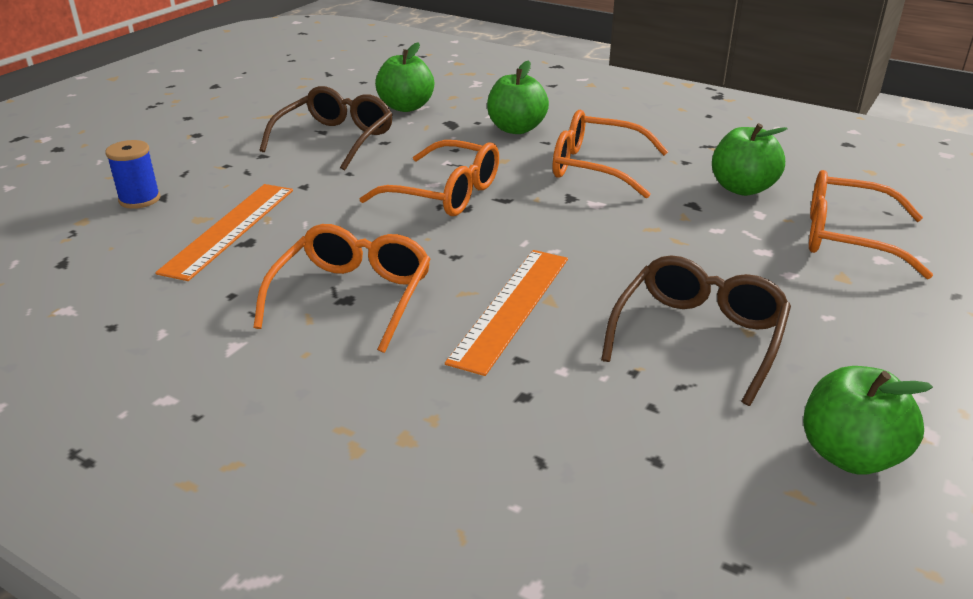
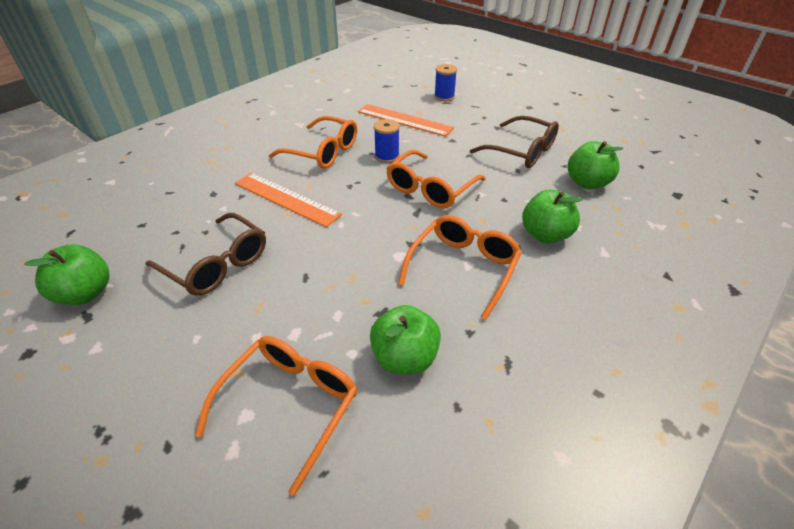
camera: 100 degrees right, 10 degrees up
none -> blue spool [374,119,400,163]

